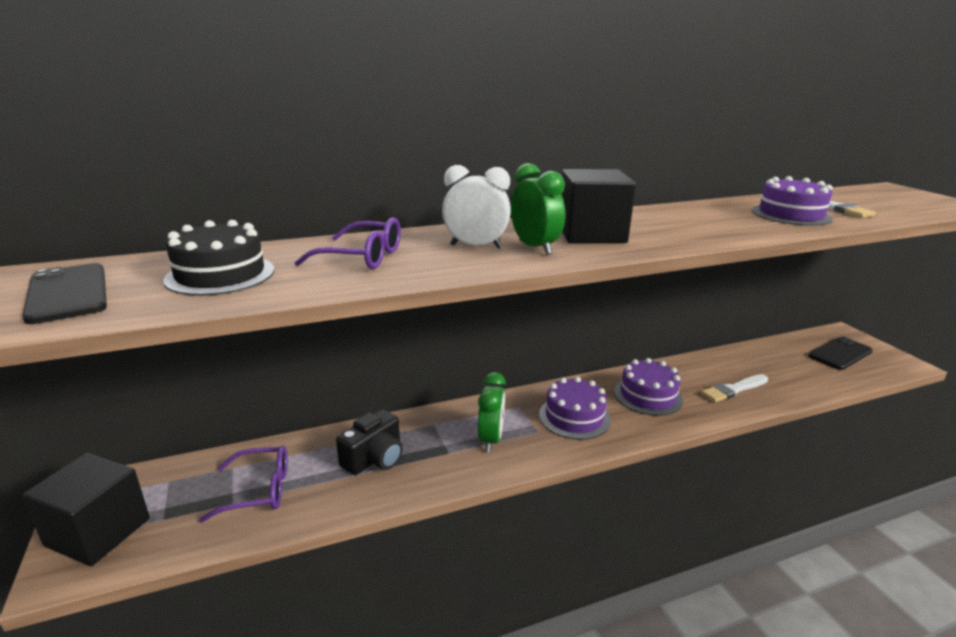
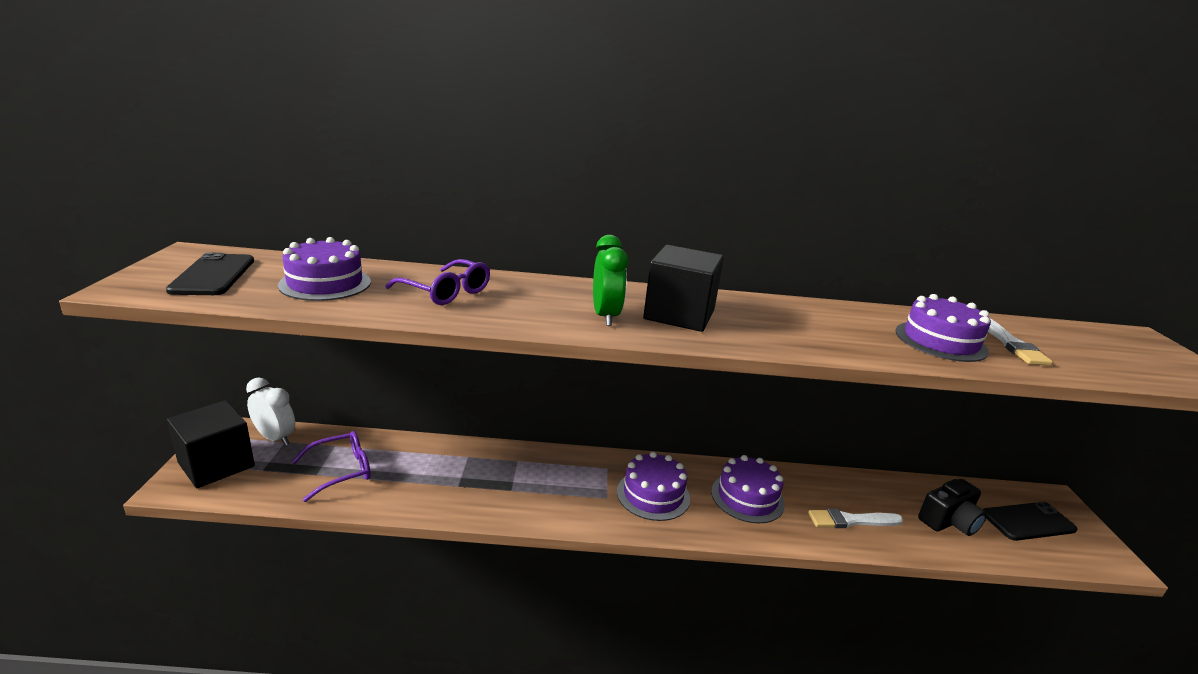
camera: 20 degrees right, 0 degrees up
black cake [163,220,274,296] -> purple cake [278,237,371,301]
purple glasses [199,445,288,523] -> purple glasses turned 45 degrees counterclockwise [291,431,371,502]
black camera [336,409,403,475] -> black camera moved to [918,479,987,536]
white clock [442,165,511,249] -> white clock moved to [246,377,295,446]
green clock [478,372,506,452] -> none

